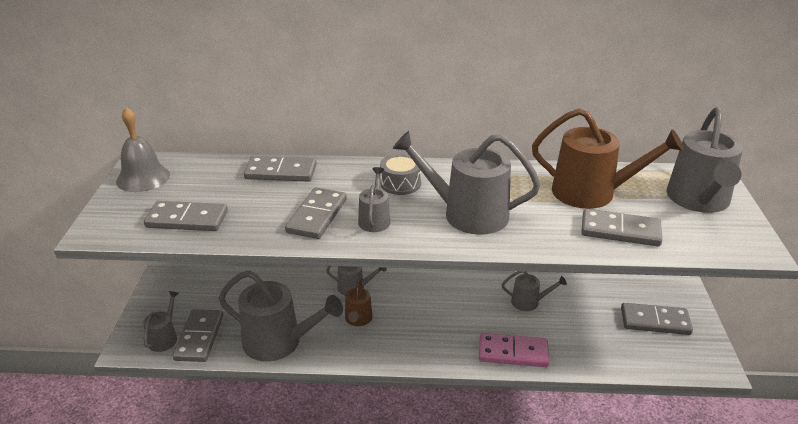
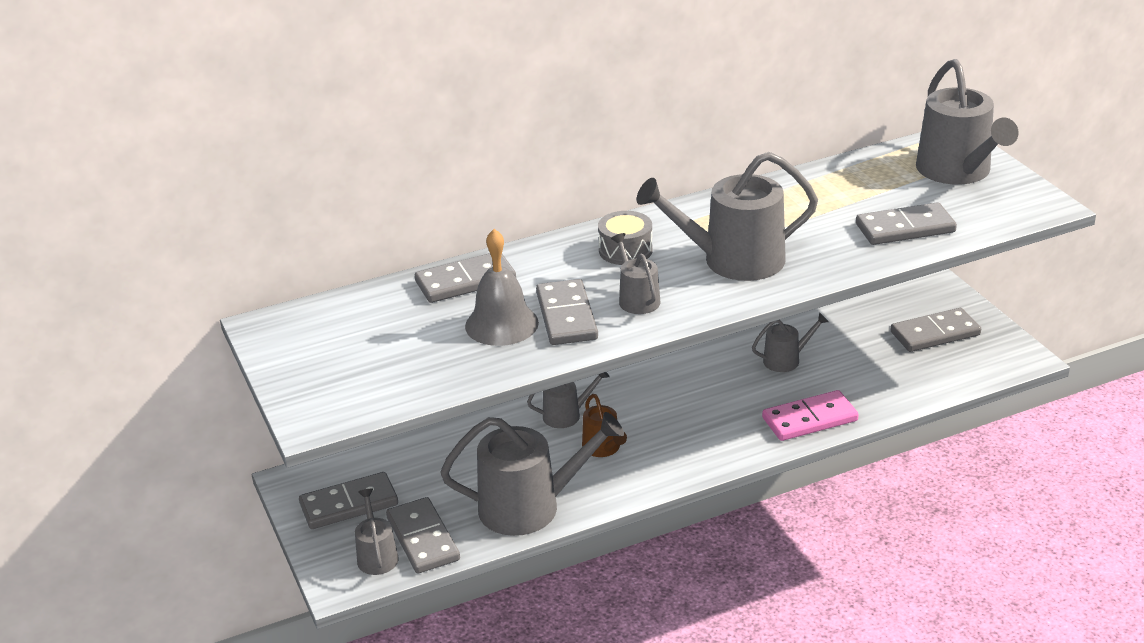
camera: 25 degrees left, 0 degrees up
grey bell [116,107,170,192] -> grey bell moved to [465,229,539,346]
grey domino [144,201,228,231] -> grey domino moved to [299,472,398,529]
brown watering can [532,108,684,209] -> none

